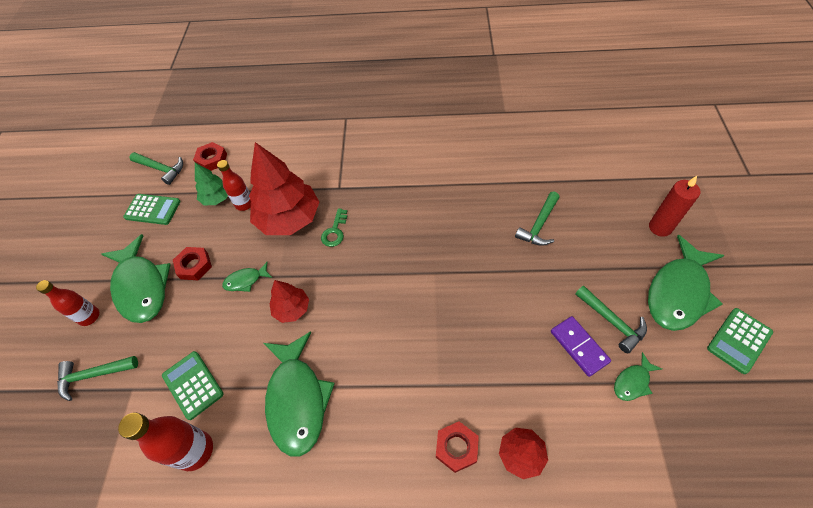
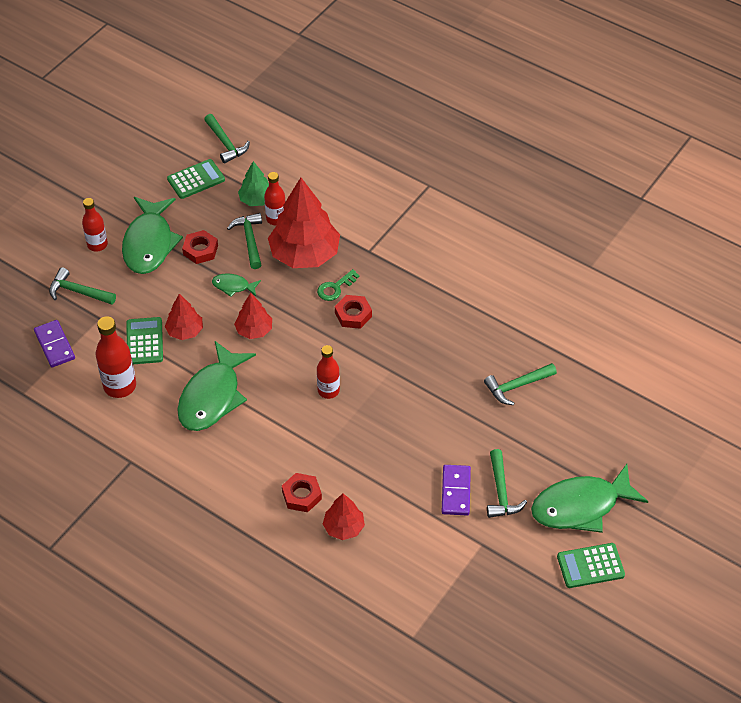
camera: 30 degrees right, 5 degrees down
green calculator [123,194,180,225] -> green calculator turned 75 degrees counterclockwise [167,159,225,199]
red nut [193,142,227,171] -> red nut moved to [335,295,372,329]
green fish [614,352,662,401] -> none
red candle [649,176,701,237] -> none
none -> purple domino [34,320,75,367]
none -> red tree [165,294,203,340]
none -> green hammer [227,213,262,269]
none -> red bottle [317,345,340,399]

